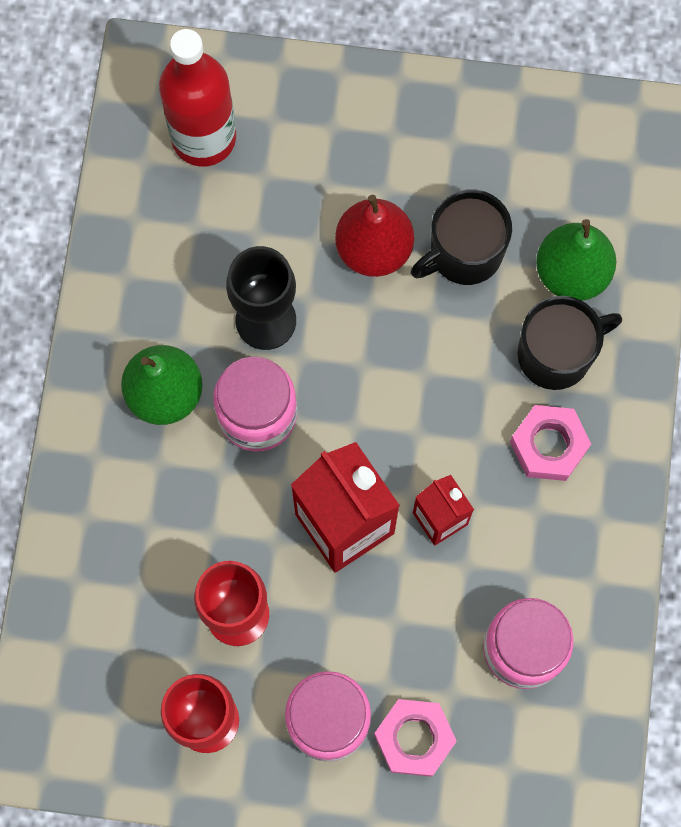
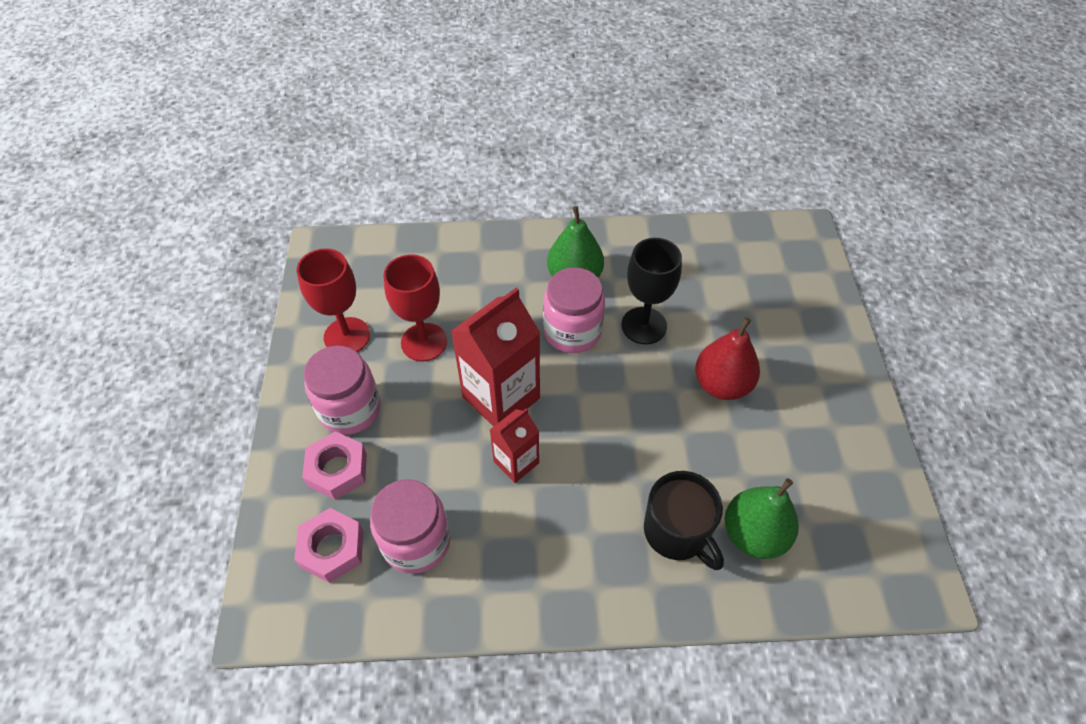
camera: 80 degrees right, 20 degrees down
red bottle [159,29,236,167] -> none
black mug [411,189,512,285] -> none
pink nut [510,405,591,481] -> pink nut moved to [294,508,363,583]

